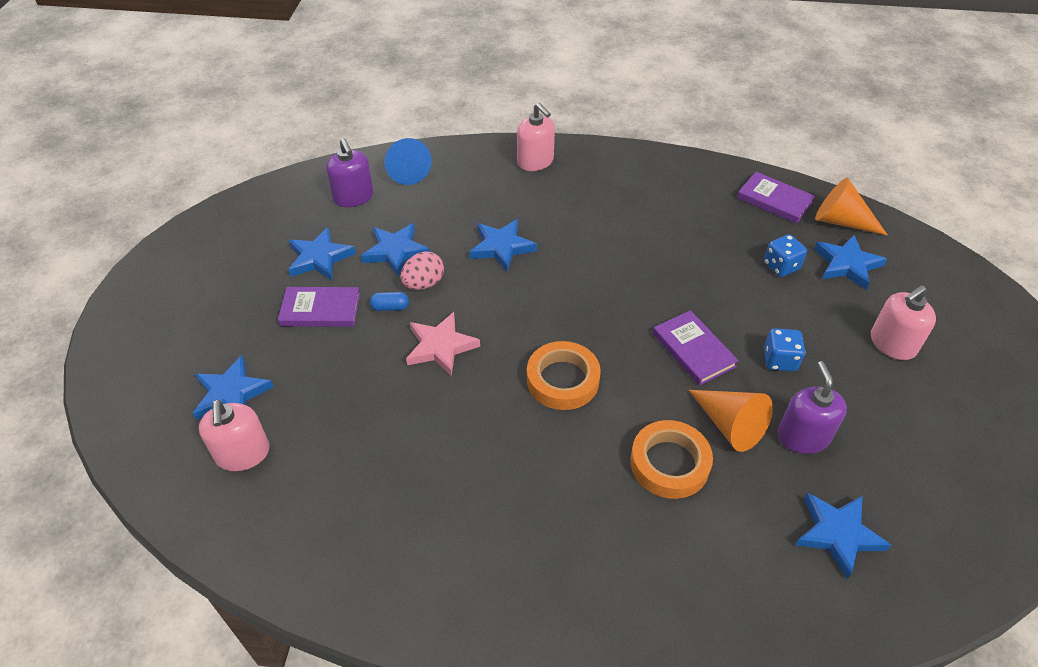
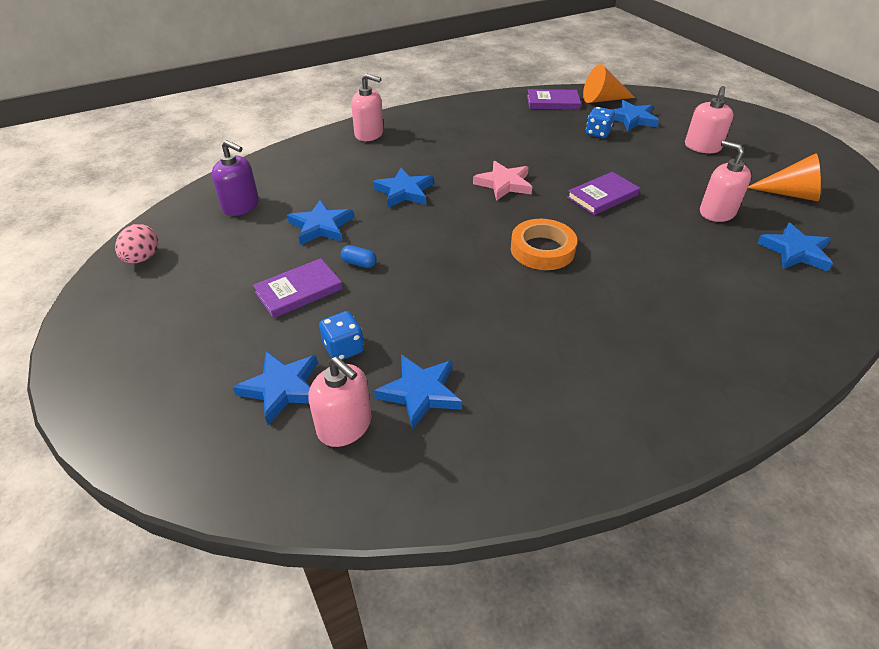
camera: 35 degrees left, 5 degrees down
blue star [288,227,356,281] -> blue star moved to [374,355,462,430]
blue capsule [370,292,409,311] -> blue capsule turned 60 degrees clockwise [341,245,377,268]
blue cone [385,138,432,185] -> none
pink egg [401,251,444,290] -> pink egg moved to [115,224,158,263]
pink star [406,312,480,376] -> pink star moved to [473,161,532,201]
orange tape [630,420,713,499] -> none
purple book [653,310,739,386] -> purple book turned 60 degrees counterclockwise [567,172,640,215]
orange cone [689,390,773,452] -> orange cone moved to [748,153,821,201]
blue dice [764,328,805,371] -> blue dice moved to [319,311,364,360]
purple soap dispenser [778,361,847,454] -> pink soap dispenser [700,140,751,222]

